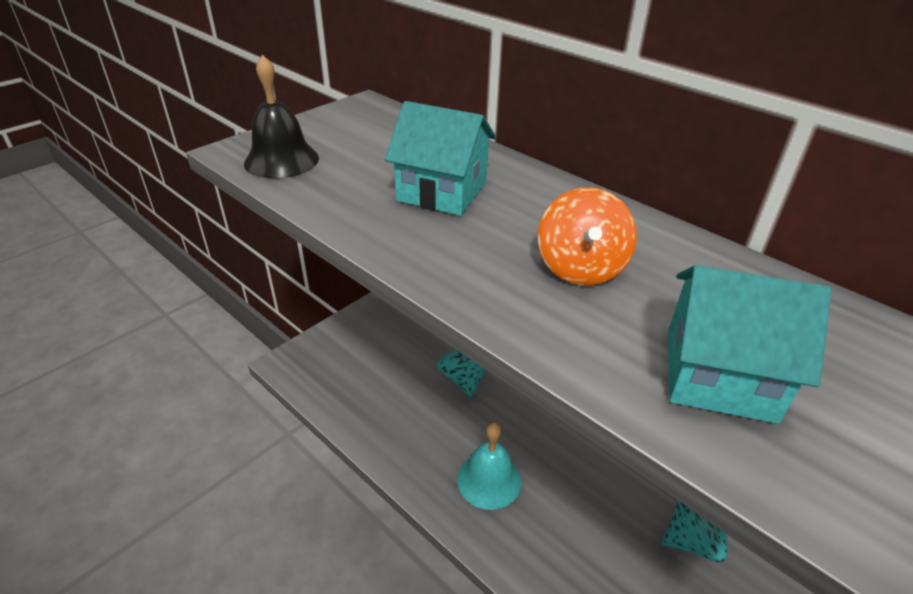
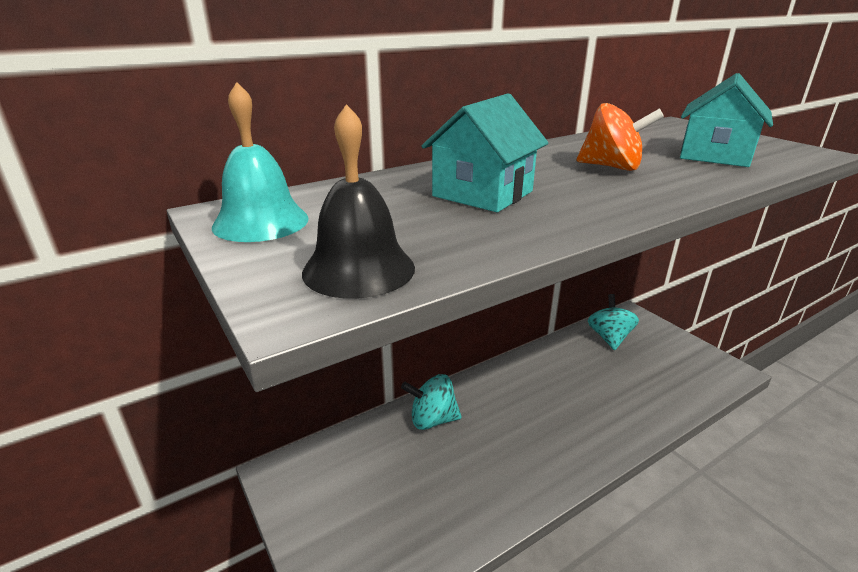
camera: 75 degrees left, 10 degrees down
turquoise bell [457,422,521,510] -> turquoise bell moved to [212,82,309,242]

